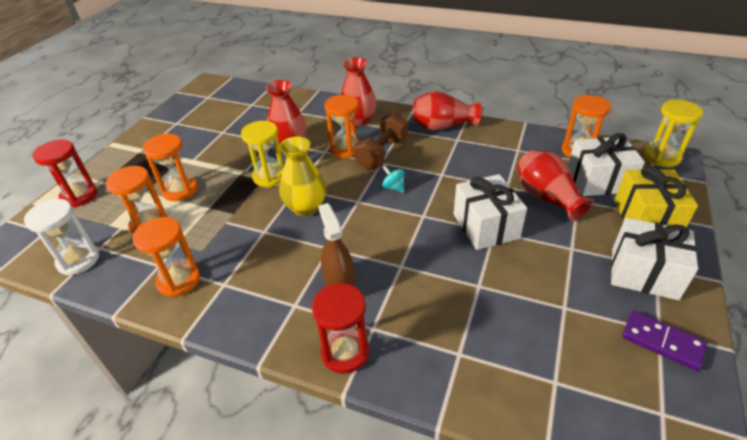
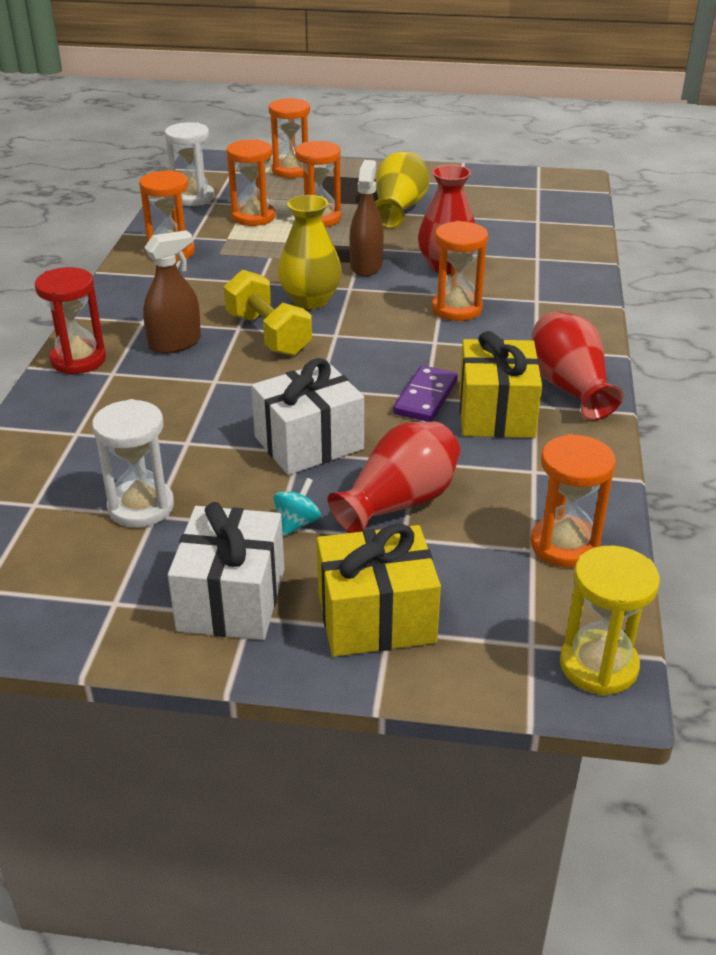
camera: 75 degrees right, 5 degrees down
red hourglass [33,140,97,207] -> orange hourglass [269,98,310,178]
yellow hourglass [241,121,284,188] -> brown spray bottle [349,160,384,276]
red vase [340,57,377,126] -> none
brown dumbbell [354,112,408,170] -> none
turquoise spinning top [382,165,405,192] -> turquoise spinning top moved to [274,478,321,536]
white gift [567,133,645,196] -> none
purple domino [622,311,707,371] -> purple domino moved to [393,365,458,422]
none -> white hourglass [92,399,174,528]
none -> yellow dumbbell [224,270,312,356]
none -> yellow vase [375,151,429,228]
none -> yellow gift [459,331,542,438]

